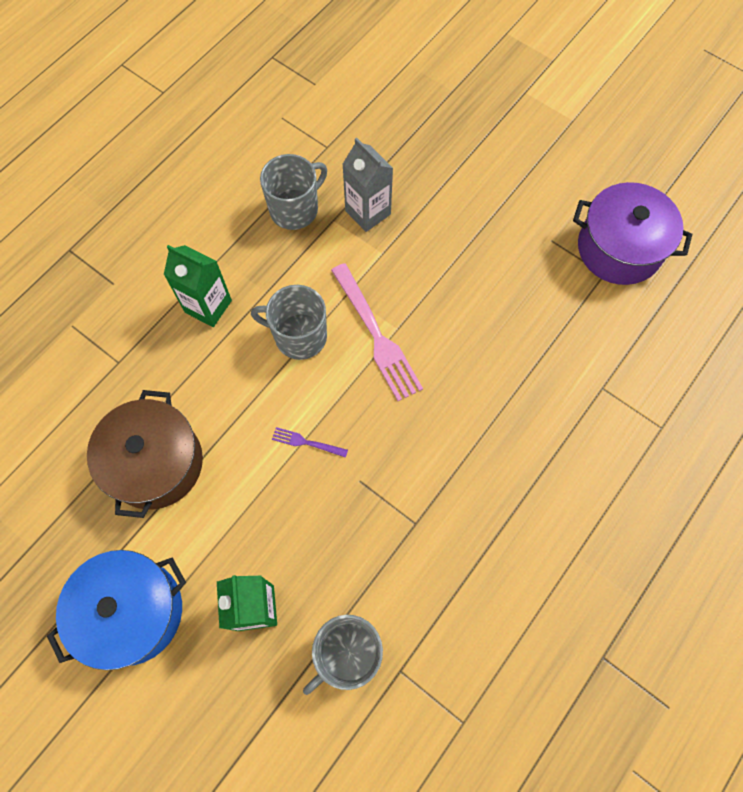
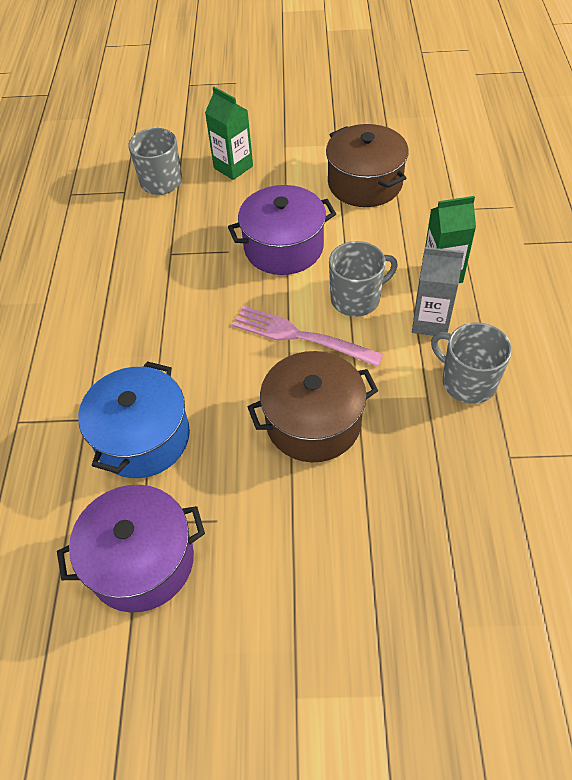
camera: 145 degrees right, 15 degrees down
blue pot [47,550,186,670] -> blue pot moved to [78,361,190,478]
grey mug [260,154,327,230] -> grey mug turned 120 degrees clockwise [431,322,512,404]
purple fork [272,427,348,458] -> purple pot [228,185,336,275]
grey carton [342,138,393,232] -> grey carton moved to [412,247,464,336]
none -> brown pot [248,351,378,462]

